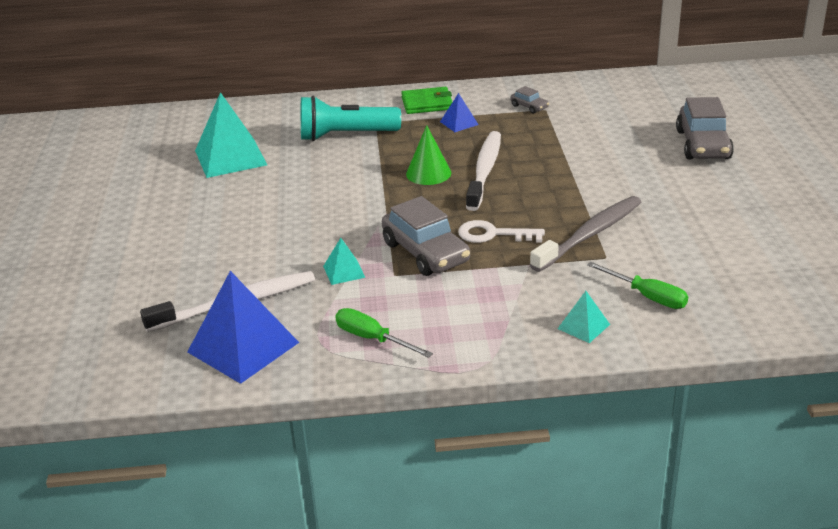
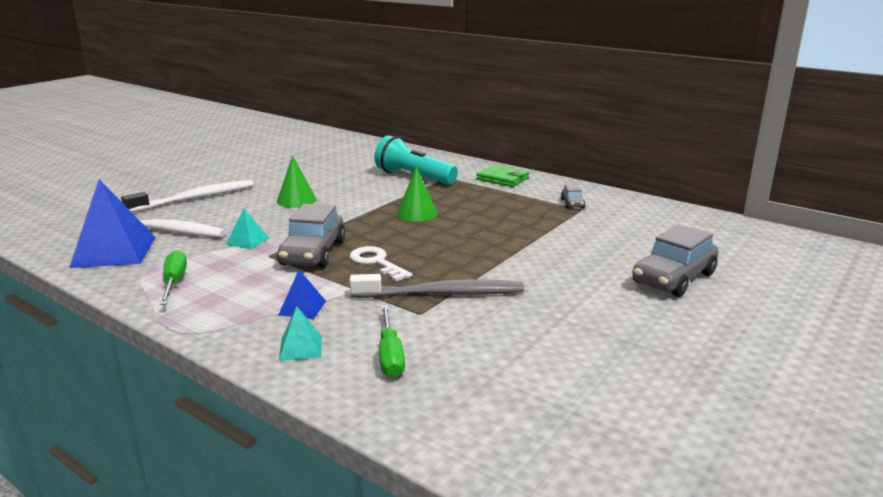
camera: 40 degrees right, 10 degrees down
turquoise pyramid [195,92,267,178] -> none
blue pyramid [440,93,479,132] -> blue pyramid moved to [278,270,326,319]
white toothbrush [466,131,501,211] -> white toothbrush moved to [121,180,254,212]
none -> green cone [277,155,317,208]

